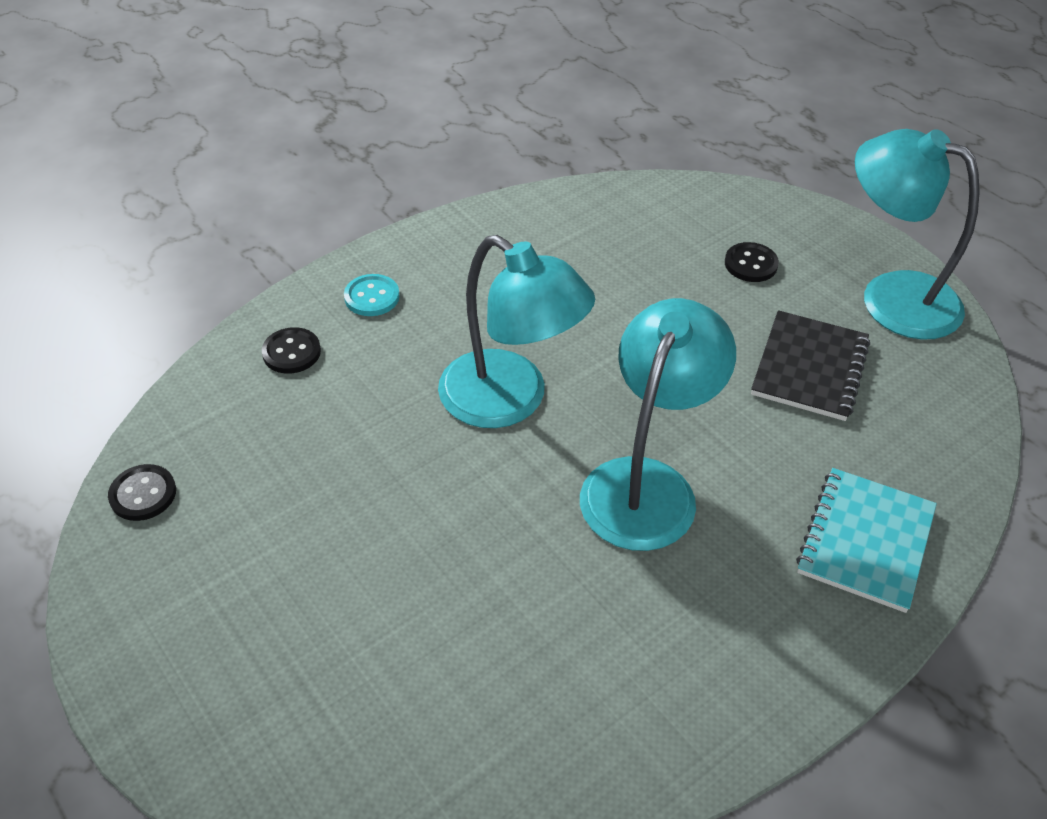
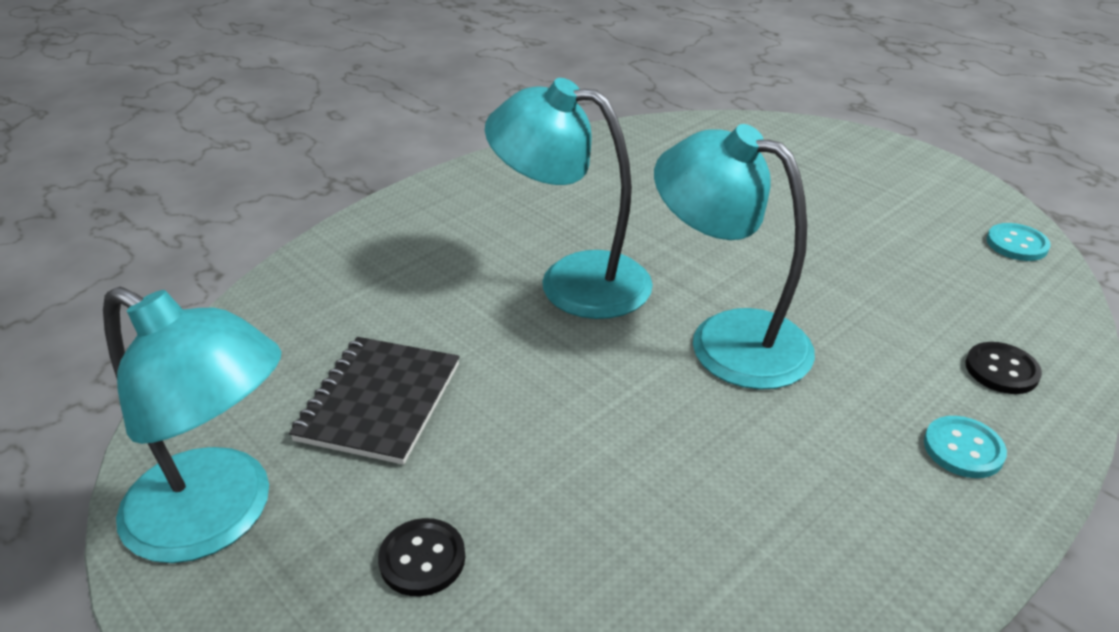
camera: 175 degrees right, 10 degrees down
black button [108,464,176,521] -> turquoise button [987,223,1050,261]
turquoise lamp [580,298,736,551] -> turquoise lamp turned 90 degrees clockwise [485,78,653,319]
turquoise notebook [796,468,937,613] -> none

